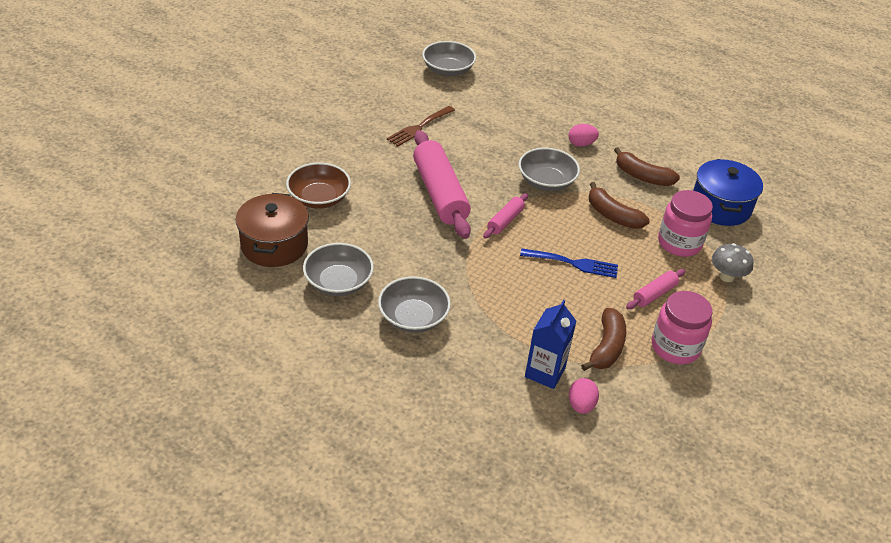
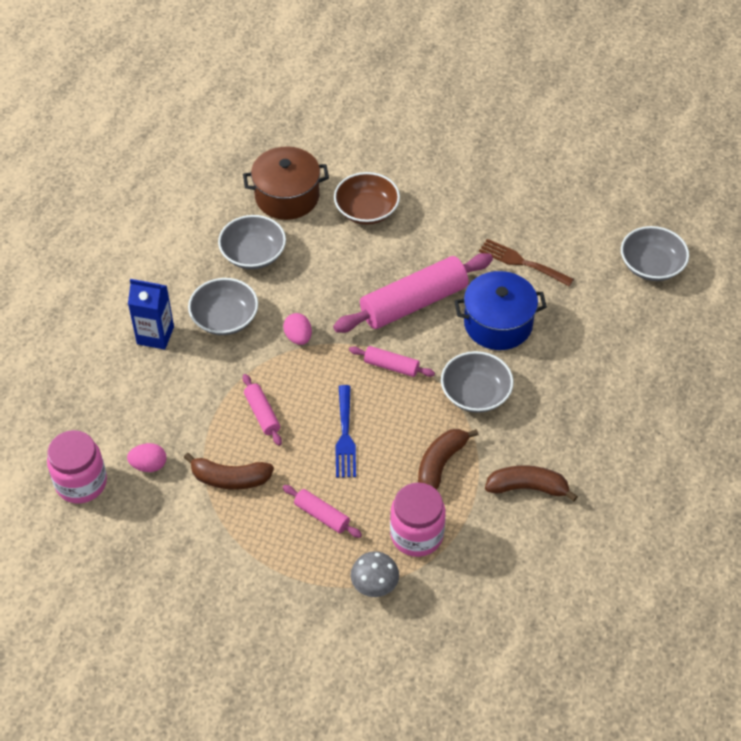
camera: 80 degrees right, 10 degrees up
blue carton [525,300,576,389] -> blue carton moved to [128,279,174,350]
pink egg [569,124,599,147] -> pink egg moved to [283,313,312,345]
brown banana [614,147,680,186] -> brown banana turned 75 degrees clockwise [485,465,578,501]
pink jar [652,291,713,364] -> pink jar moved to [47,430,107,503]
blue pot [693,159,763,226] -> blue pot moved to [454,271,547,350]
none -> pink rolling pin [243,374,282,446]

